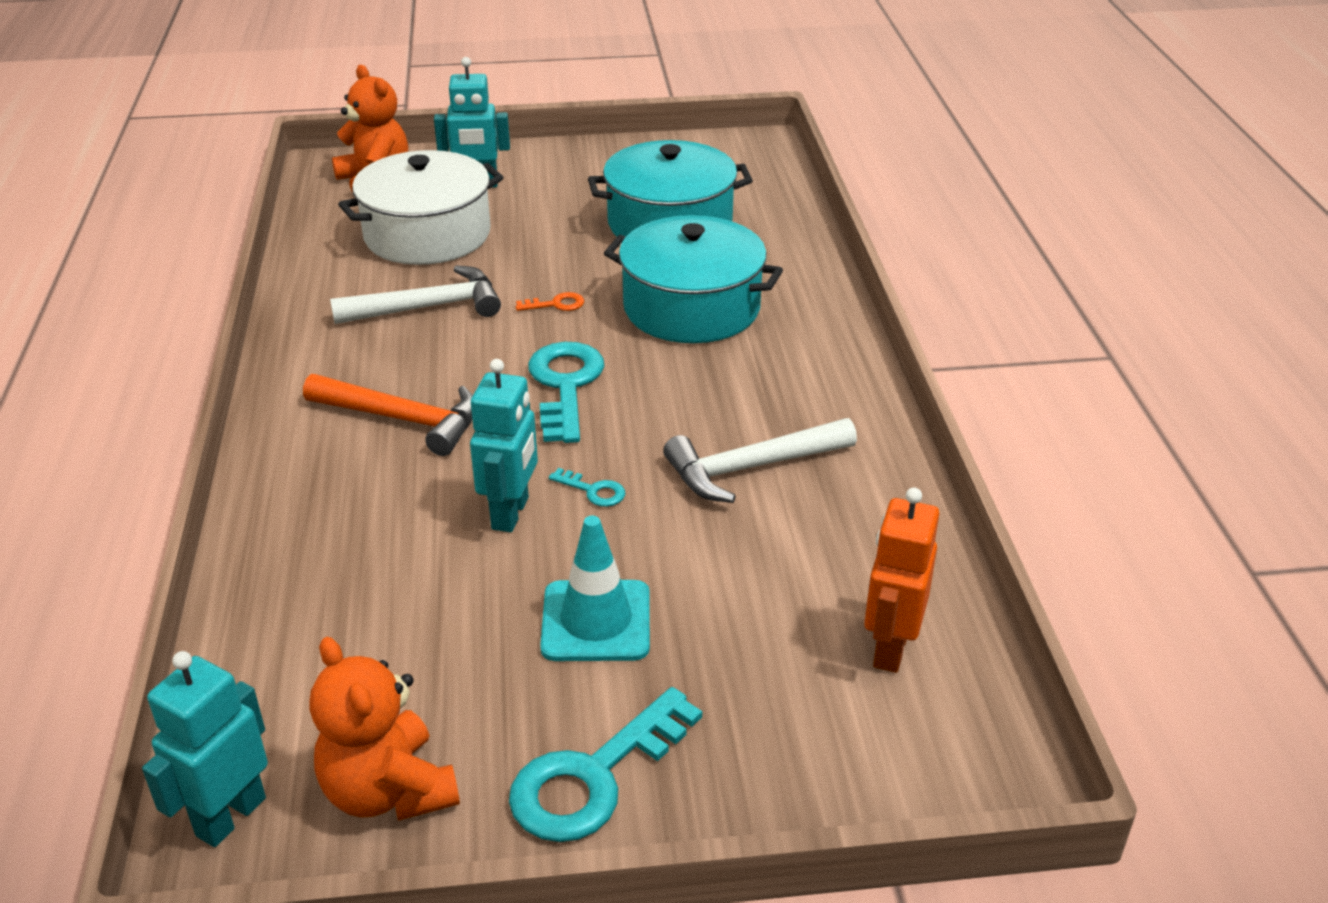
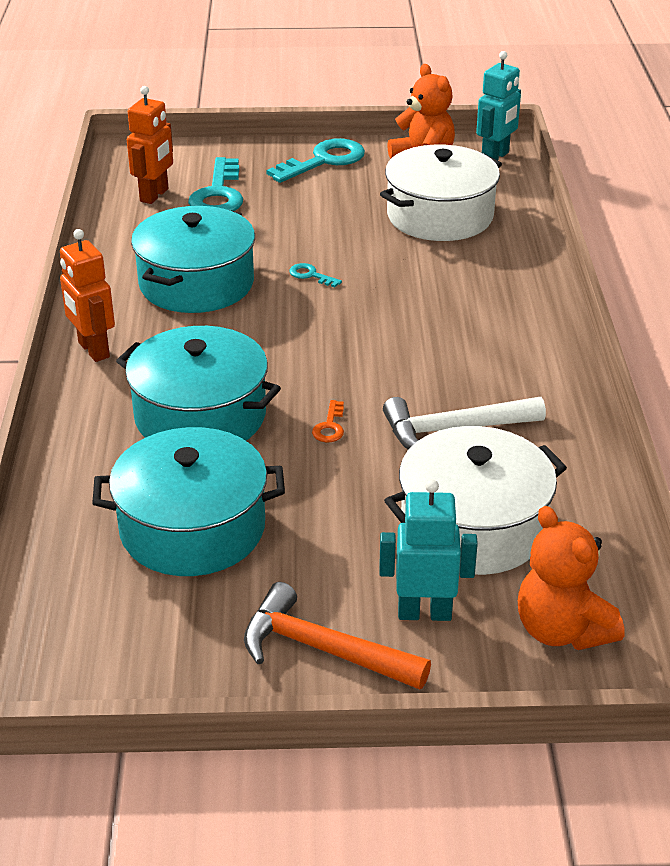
camera: 175 degrees left, 0 degrees up
orange hammer [303,374,473,456] -> orange hammer moved to [244,582,431,689]
turquoise robot [470,359,538,532] -> none
orange key [516,292,584,311] -> orange key turned 75 degrees counterclockwise [312,400,344,443]
turquoise key [528,342,604,443] -> turquoise key moved to [188,157,243,211]
turquoise traffic cone [540,516,650,661] -> none
white hammer [663,418,857,503] -> turquoise pot [131,206,255,313]
none -> orange robot [60,229,115,362]
none -> white pot [380,145,502,241]

